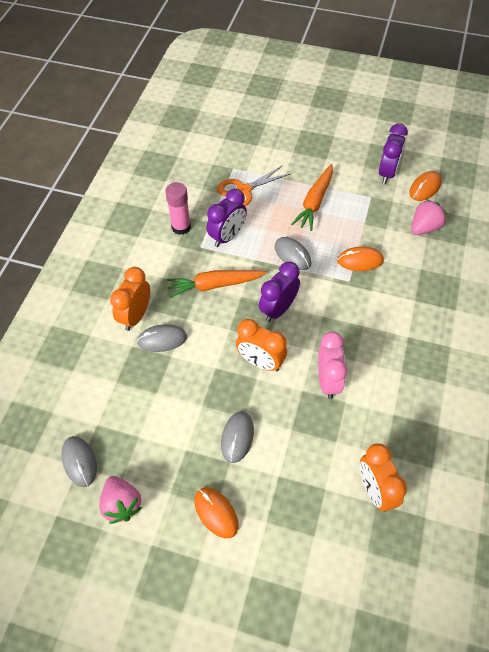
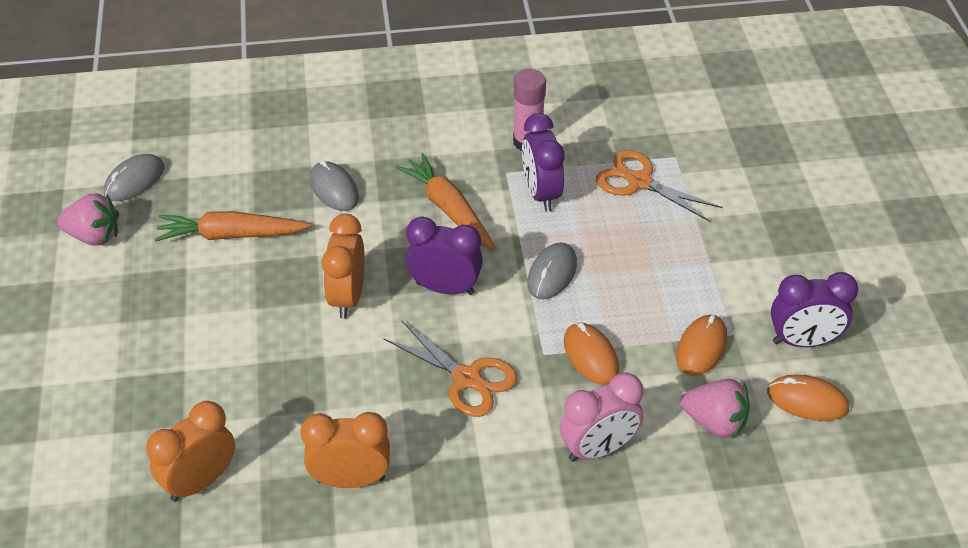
camera: 65 degrees right, 10 degrees down
pink strawberry [99,476,142,524] -> pink strawberry turned 120 degrees counterclockwise [57,194,119,246]
orange clock [110,267,150,331] -> orange clock moved to [300,412,390,488]
orange mouse [194,488,239,538] -> orange mouse moved to [676,315,727,376]
purple clock [207,189,247,247] -> purple clock turned 60 degrees clockwise [522,113,565,212]
grey mouse [221,412,254,463] -> none
orange carrot [291,164,333,231] -> orange carrot moved to [155,211,311,241]
pink clock [318,331,347,399] -> pink clock moved to [560,372,643,462]
none -> orange scissors [384,321,518,417]

